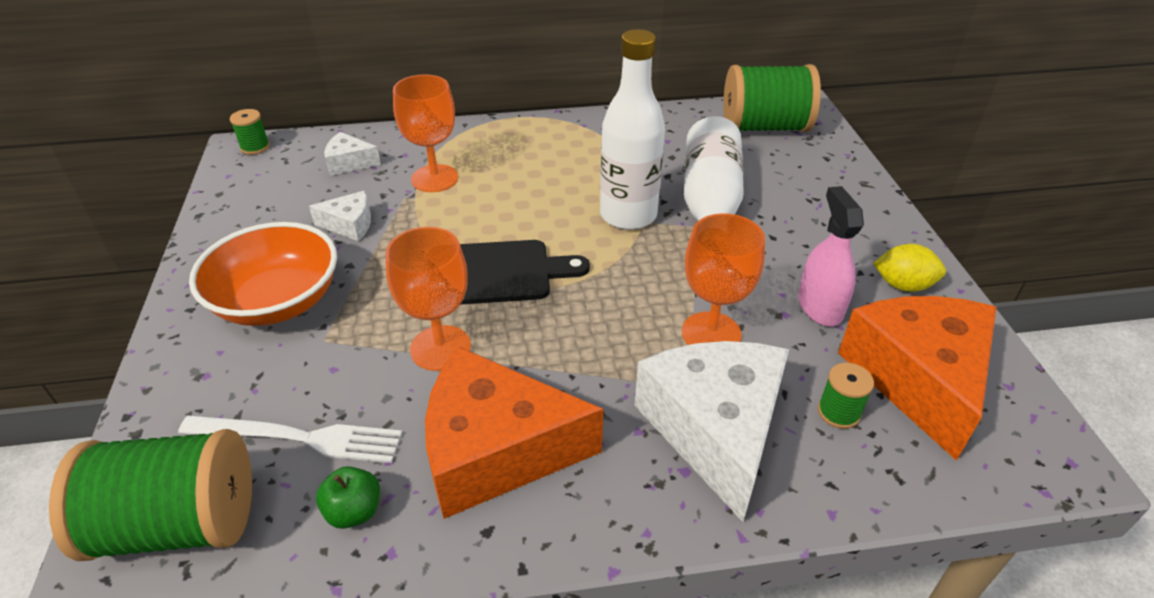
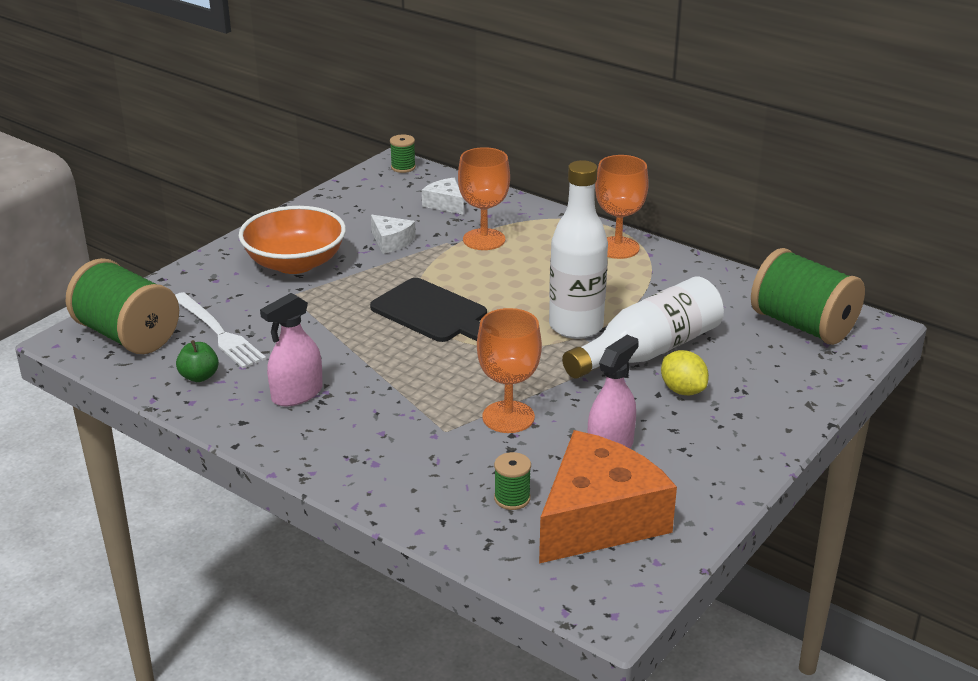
camera: 45 degrees right, 10 degrees down
orange goblet [386,227,471,371] -> orange goblet moved to [595,155,649,259]
orange cheese [425,346,603,519] -> pink spray bottle [260,293,323,406]
white cheese [634,341,789,522] -> none
yellow lemon [873,244,946,292] -> yellow lemon moved to [661,350,709,395]

